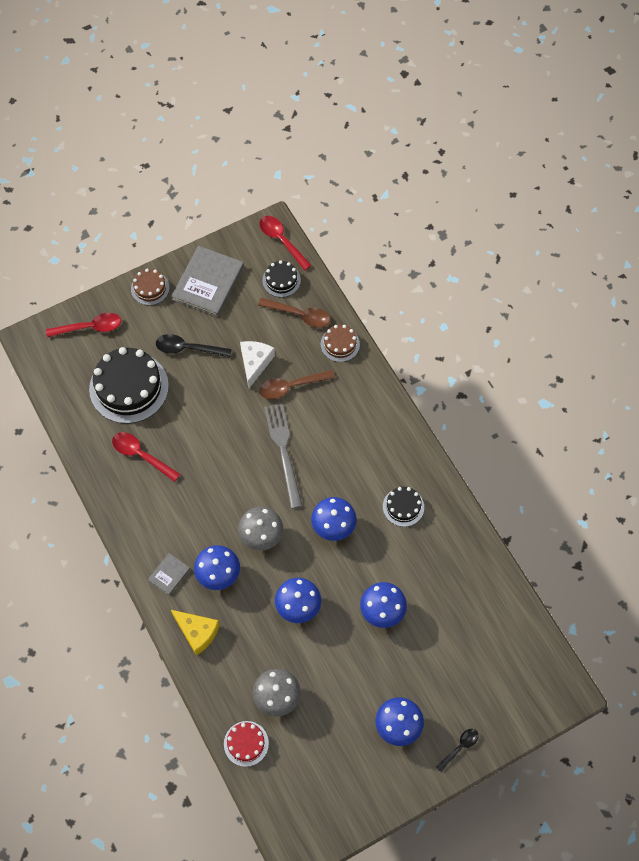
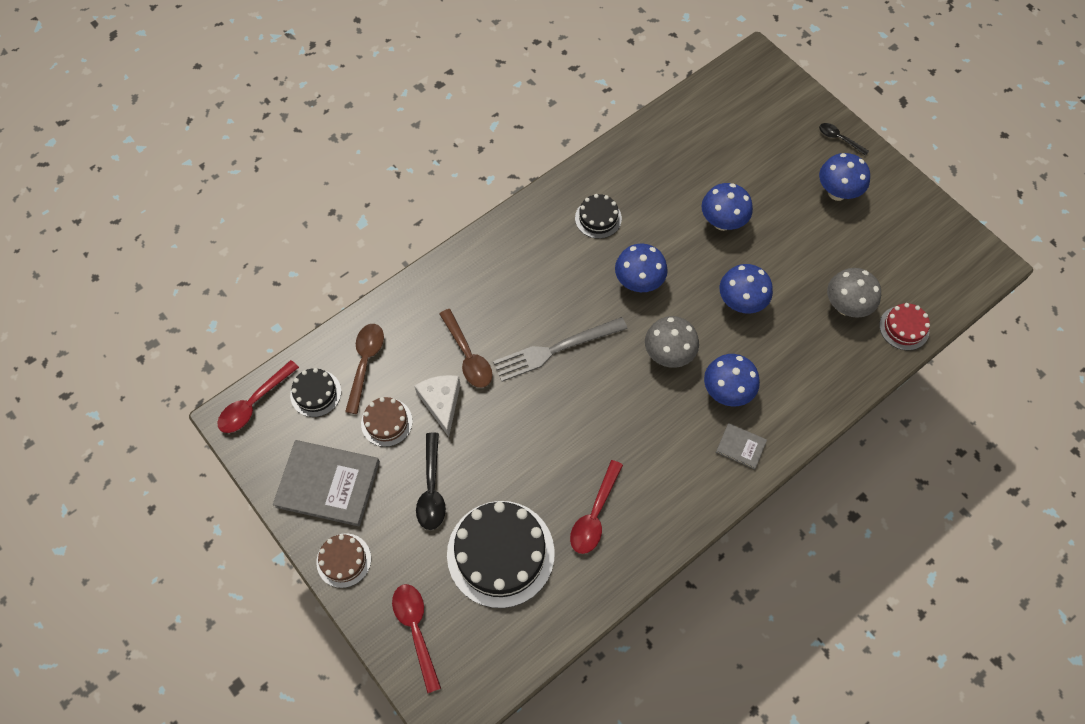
camera: 100 degrees left, 0 degrees up
yellow cheese [171,610,220,656] -> none
white cheese [240,341,275,388] -> white cheese turned 75 degrees clockwise [414,375,460,437]
brown cake [321,325,360,362] -> brown cake moved to [361,397,413,447]

